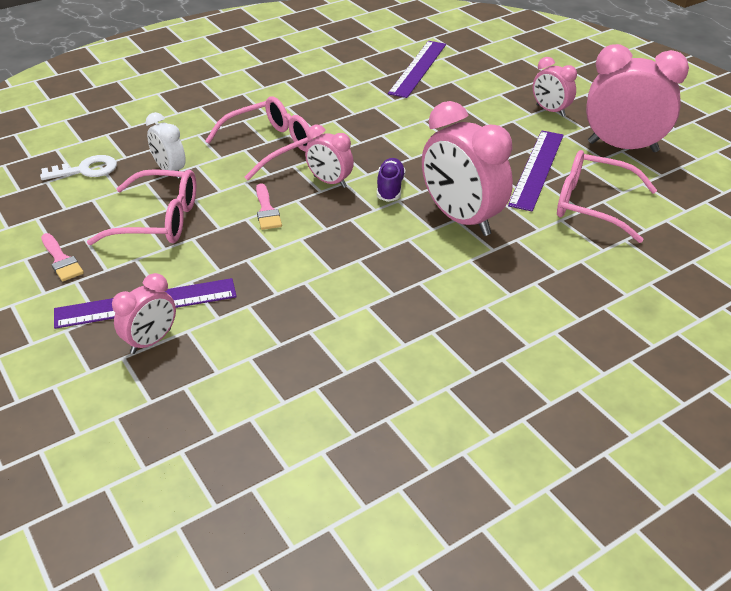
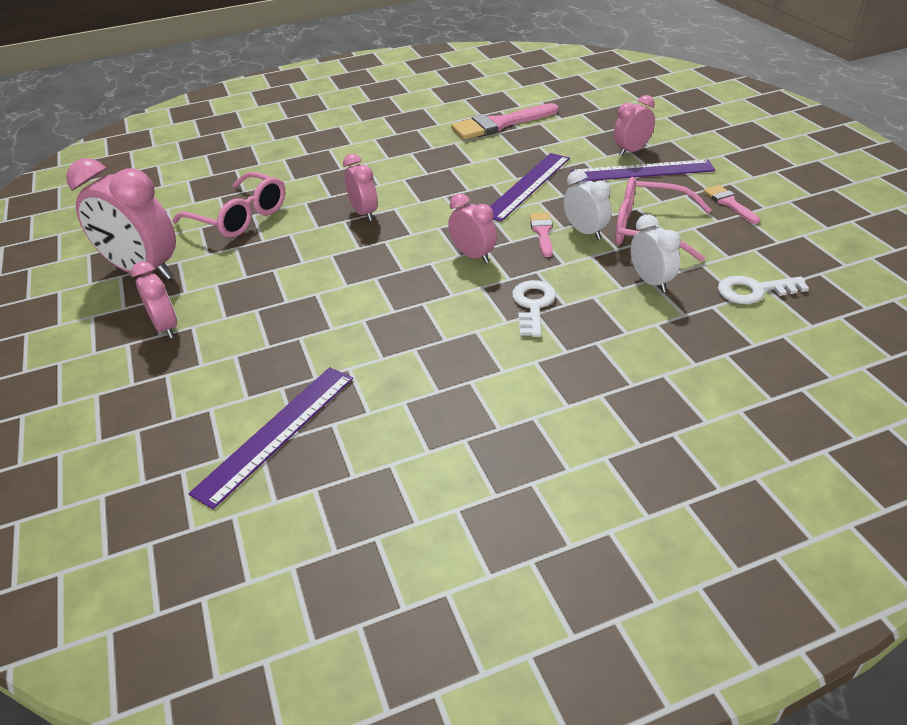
camera: 165 degrees left, 0 degrees up
pink glasses [205,97,313,181] -> white key [512,280,556,337]
purple shoe [377,158,406,202] -> none
pink clock [422,101,513,236] -> pink clock [343,154,378,221], size x0.54
purple ruler [508,130,564,212] -> purple ruler moved to [490,153,570,222]
none -> pink brush [451,103,558,140]
none -> white clock [563,170,612,240]

